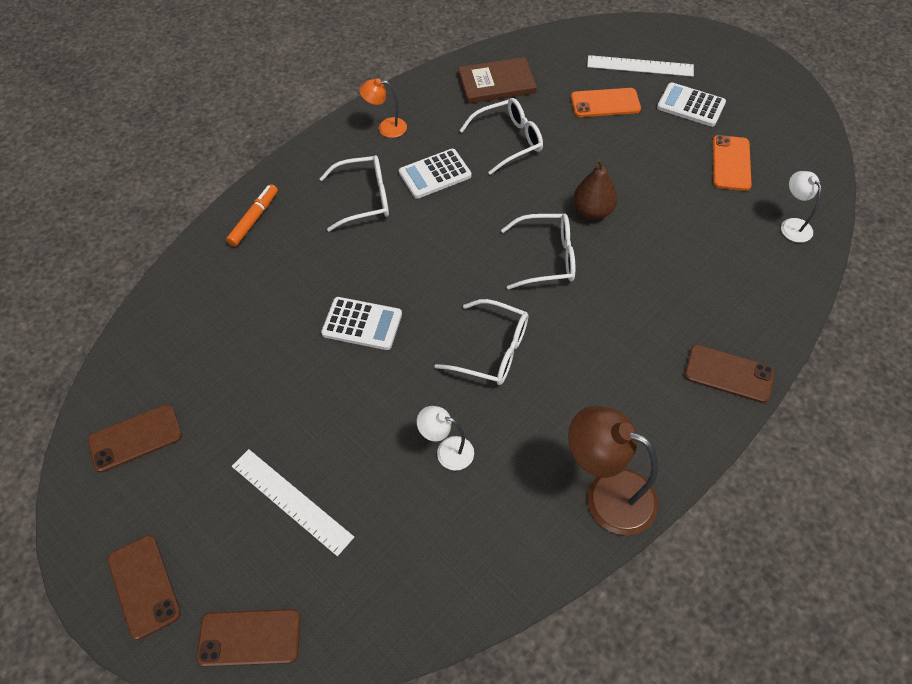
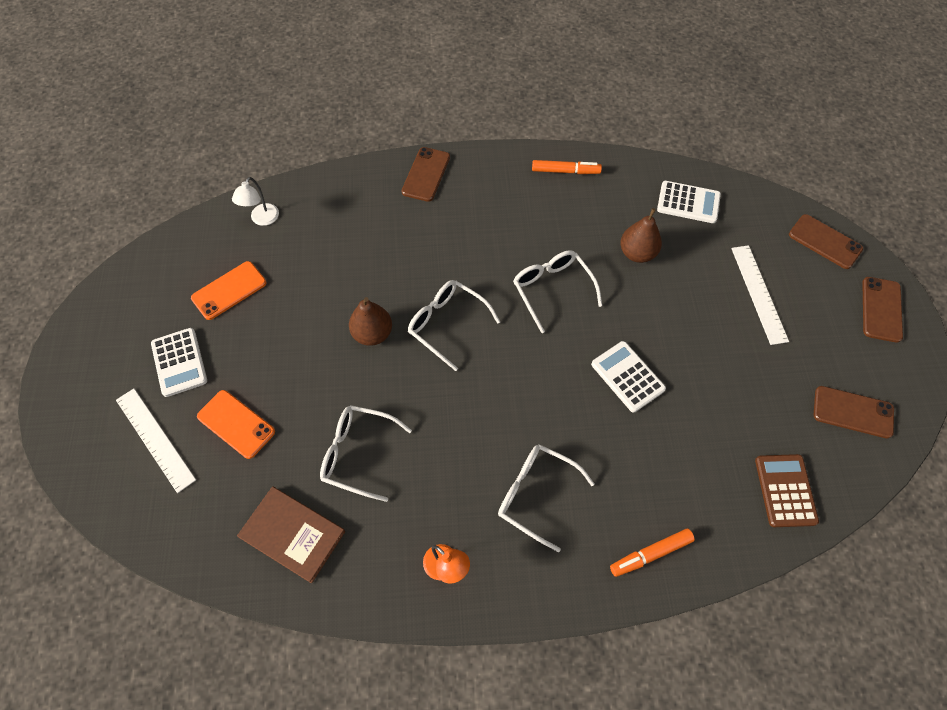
camera: 140 degrees left, 5 degrees up
white calculator [399,149,472,199] -> white calculator moved to [657,181,721,223]
white lamp [417,406,474,470] -> brown pear [620,208,662,263]
brown lamp [568,406,658,535] -> orange marker [532,160,602,174]
brown phone [684,345,775,403] -> brown phone turned 45 degrees clockwise [402,147,450,202]
none -> brown calculator [755,454,819,527]

